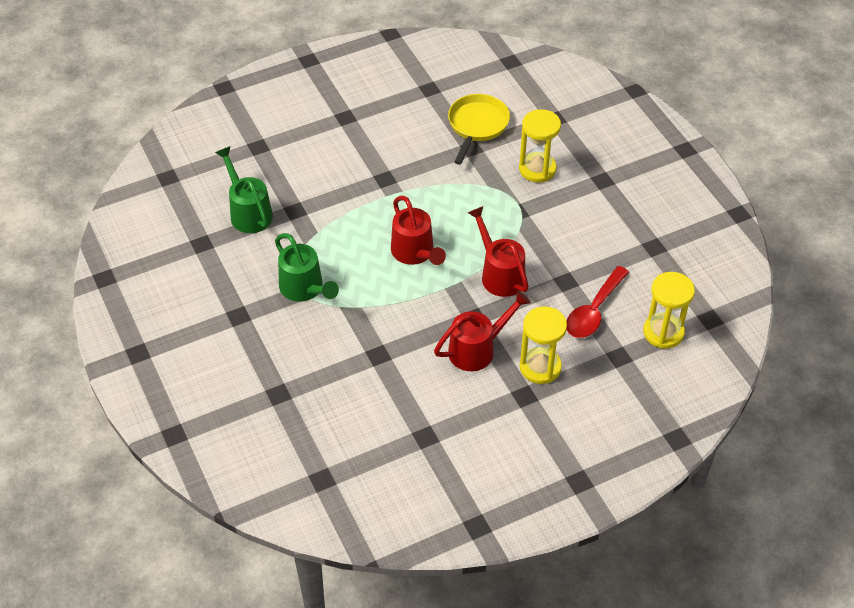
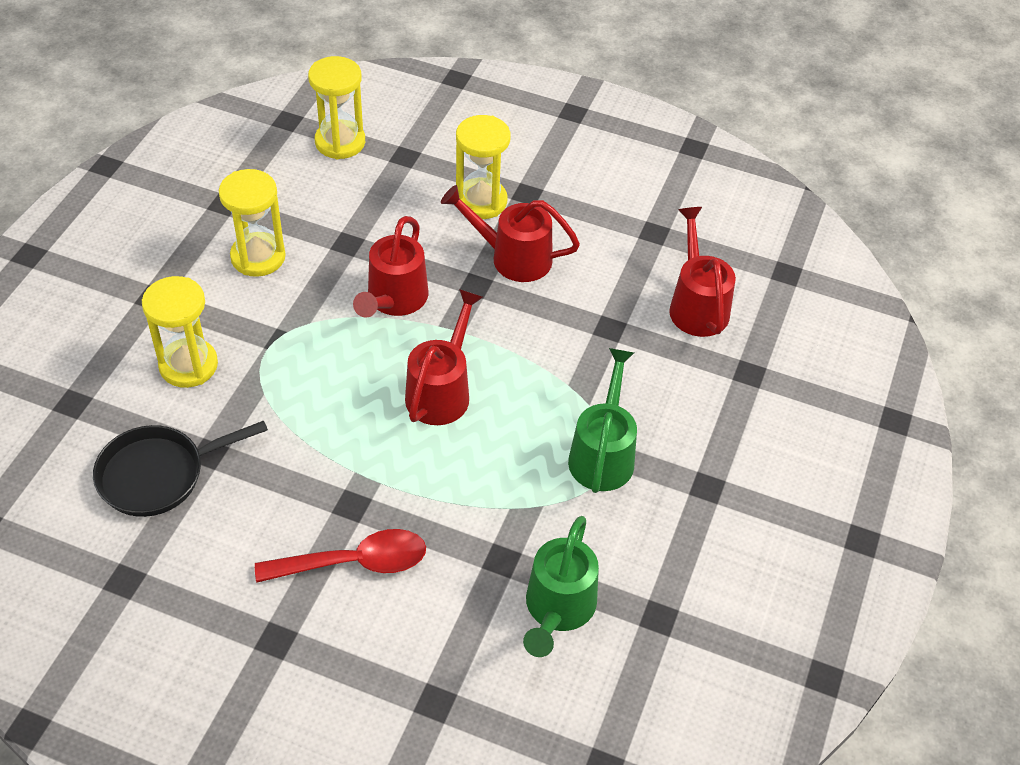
camera: 135 degrees left, 0 degrees up
yellow pan [448,94,510,165] -> black pan [93,421,268,517]
red spoon [567,266,629,338] -> red spoon moved to [255,529,426,583]
none -> yellow hourglass [219,169,286,277]
none -> red watering can [669,207,736,337]

